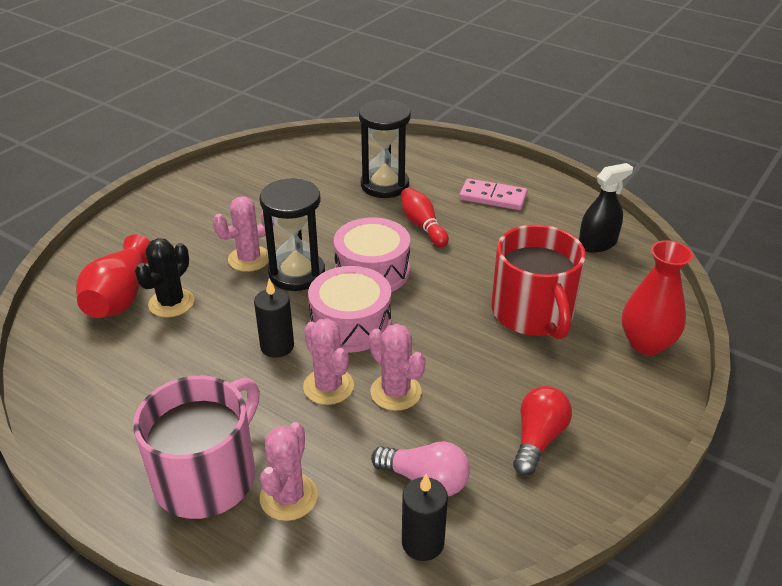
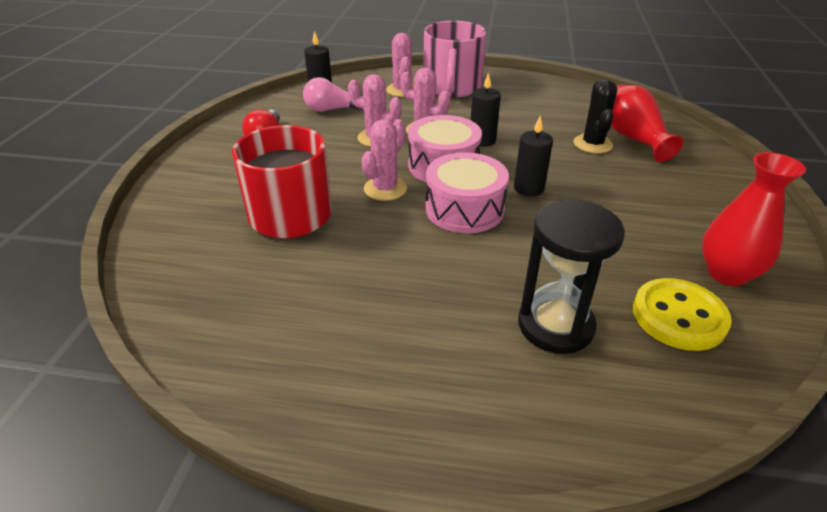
camera: 155 degrees right, 0 degrees up
pink cactus [213,196,274,272] -> pink cactus moved to [361,119,407,201]
black hourglass [260,178,325,291] -> black candle [514,115,553,197]
red bowling pin [401,187,449,247] -> none
pink domino [459,178,527,210] -> none
black spray bottle [579,163,633,253] -> none
red vase [622,240,693,355] -> red vase moved to [702,152,806,286]
none -> yellow button [633,278,732,351]

